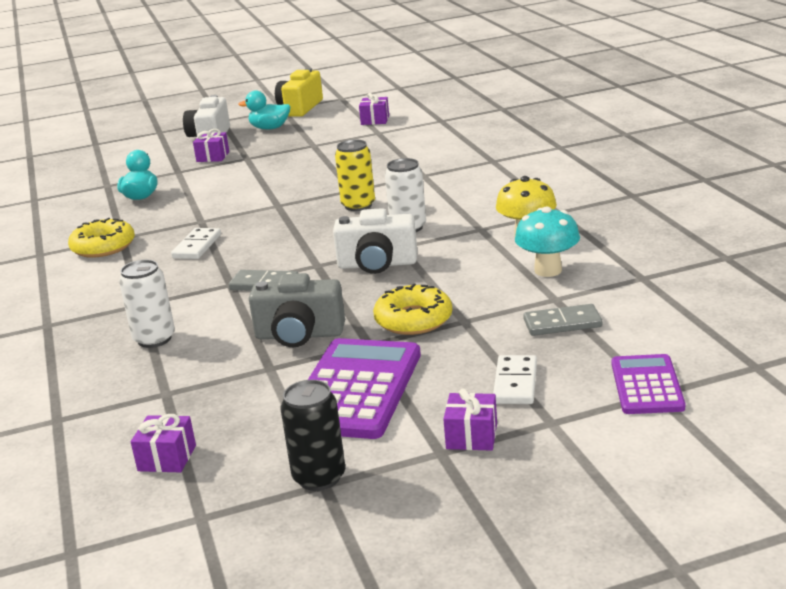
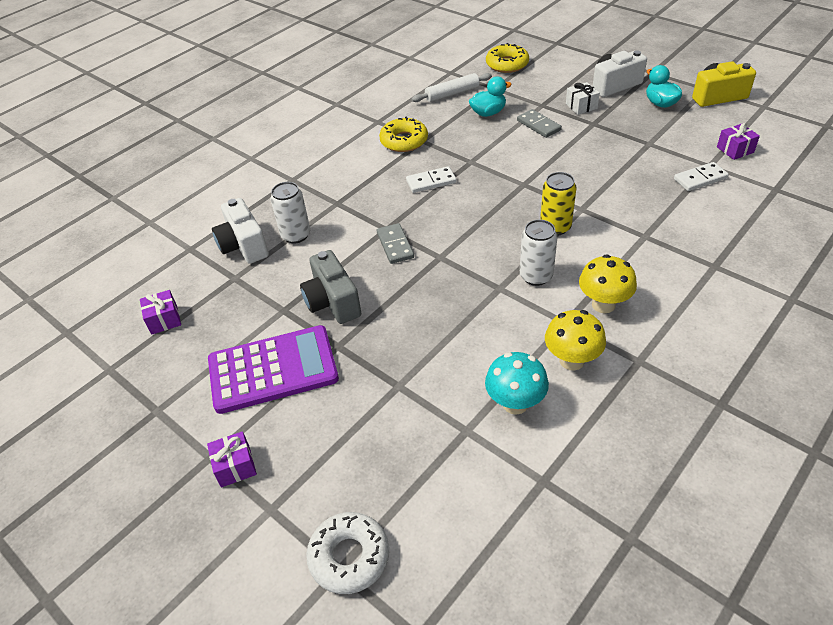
camera: 60 degrees right, 20 degrees up
purple gift [193,129,229,162] -> white gift [566,82,600,115]
black can [281,380,345,491] -> none
white camera [333,208,417,274] -> white camera moved to [212,198,269,264]
yellow donut [373,284,452,335] -> yellow donut moved to [486,43,529,73]
white domino [493,355,537,404] -> white domino moved to [674,162,729,191]
grey domino [523,304,602,336] -> grey domino moved to [517,109,562,138]
purple calculator [612,354,685,414] -> white donut [306,512,389,594]
none -> white rolling pin [411,73,492,102]
none -> yellow mushroom [579,254,637,313]

